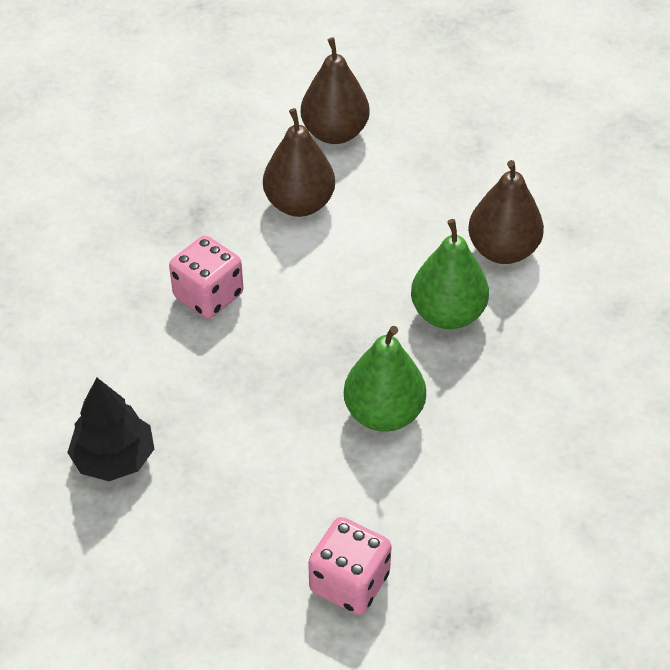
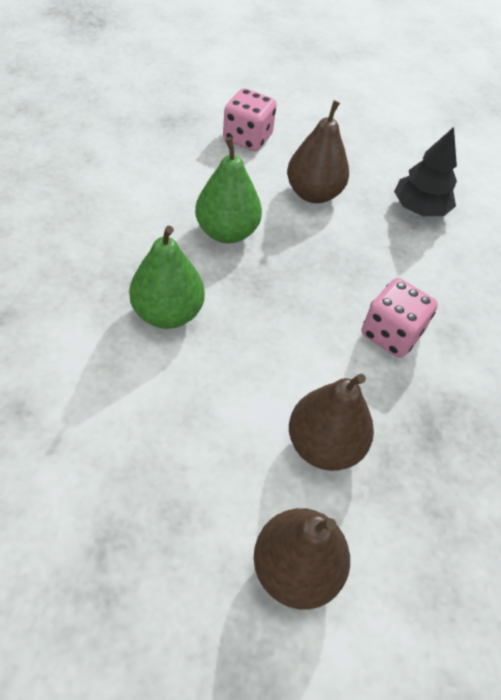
camera: 170 degrees right, 5 degrees up
brown pear [468,160,544,264] -> brown pear moved to [287,100,349,203]

